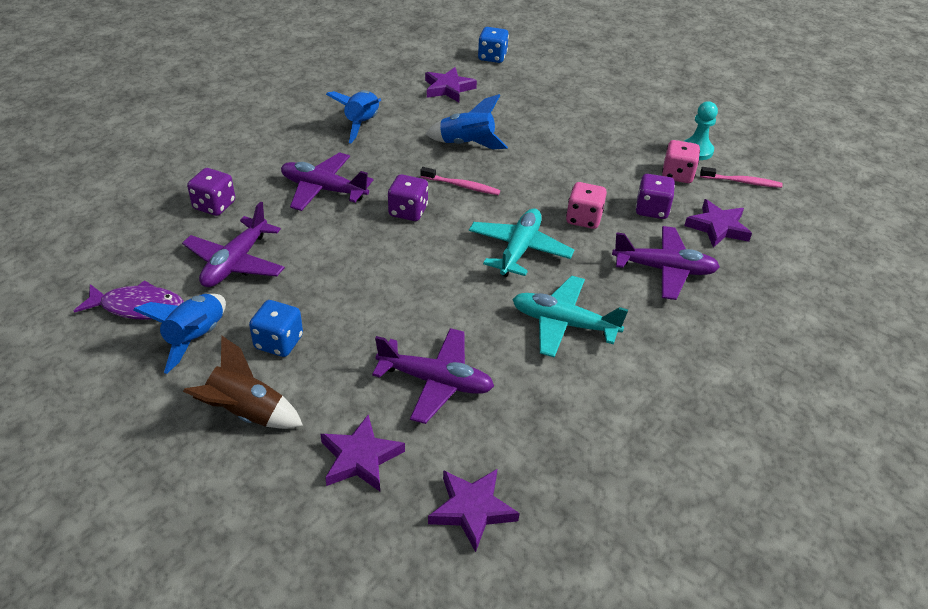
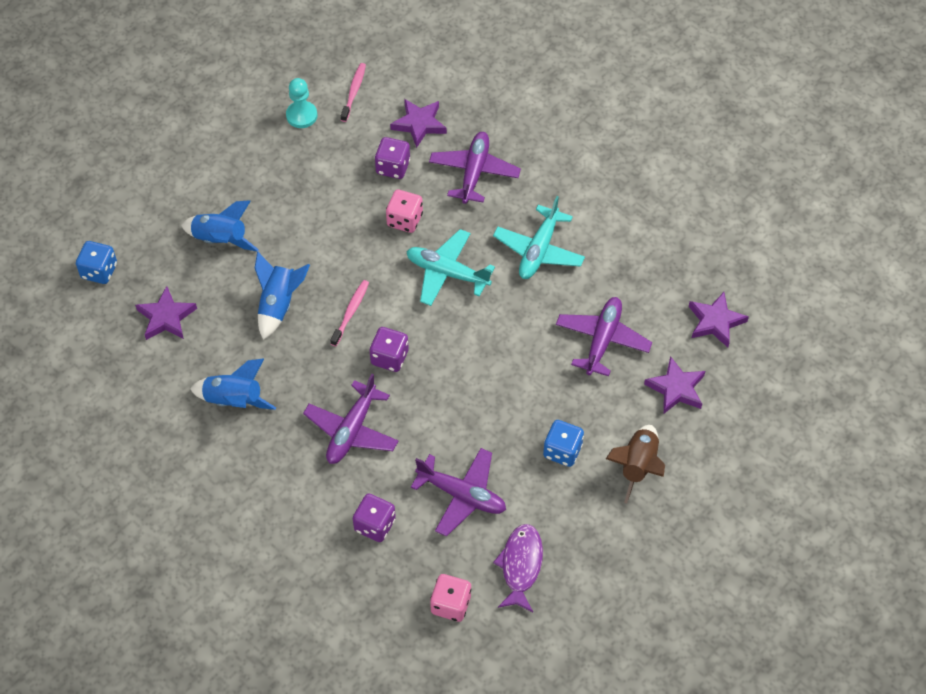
camera: 85 degrees left, 15 degrees up
blue rocket [133,294,226,374] -> blue rocket moved to [181,200,259,252]
pink dice [662,140,700,183] -> pink dice moved to [430,574,471,622]

